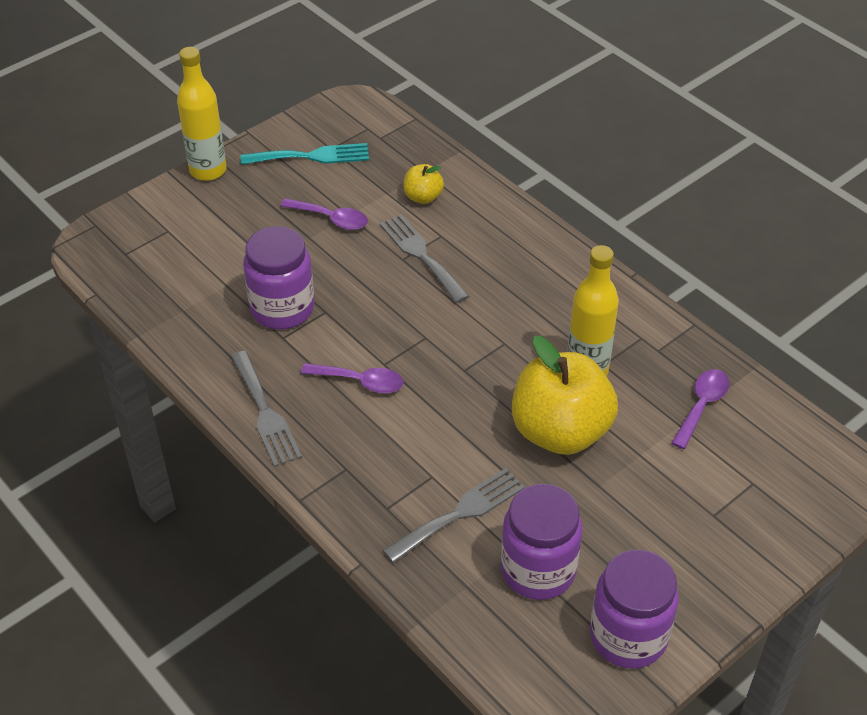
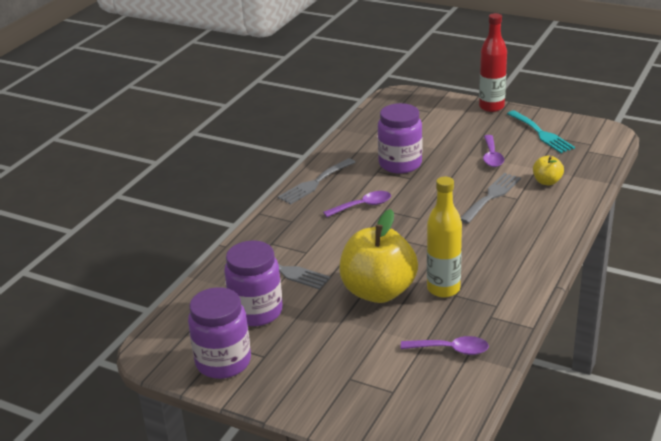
camera: 70 degrees right, 15 degrees down
yellow bottle [177,47,227,181] -> red bottle [479,13,507,112]
purple spoon [301,363,404,393] -> purple spoon turned 105 degrees counterclockwise [323,191,391,217]

